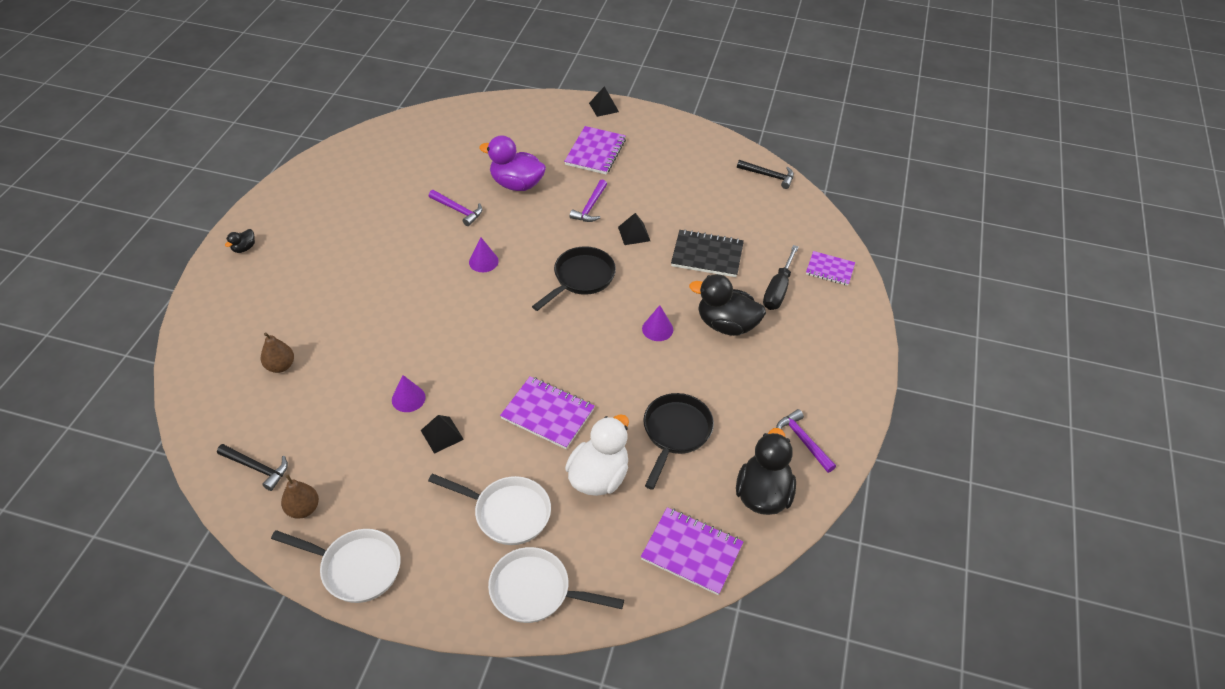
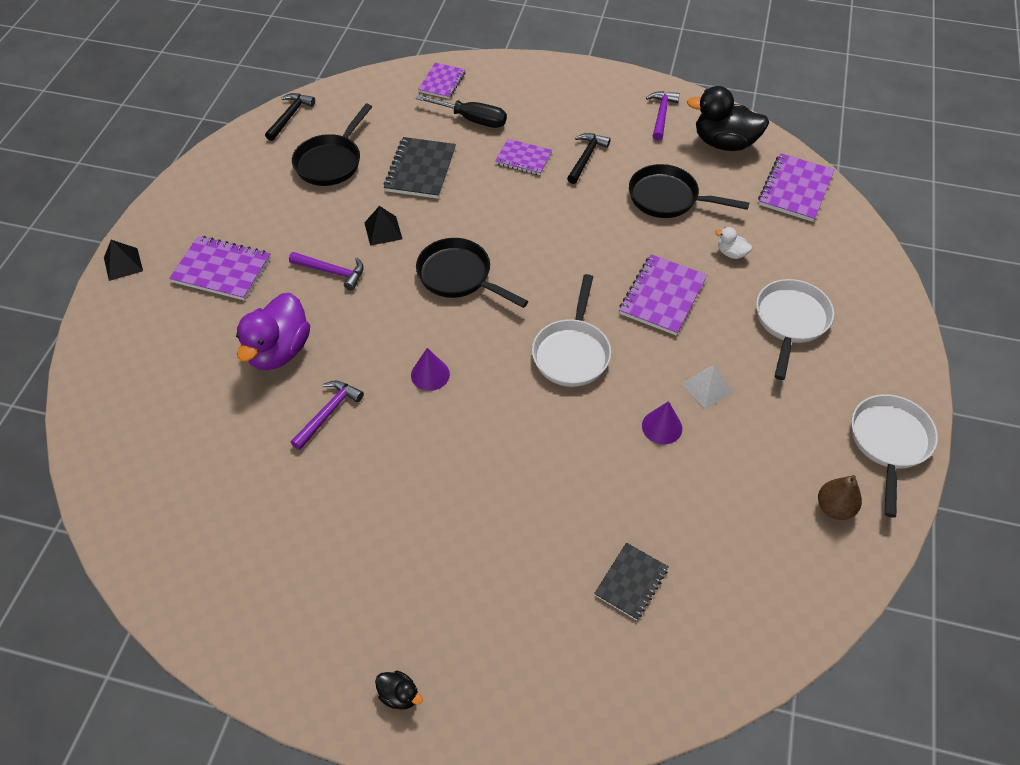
camera: 90 degrees left, 5 degrees up
black hammer [217,444,288,491] -> black hammer moved to [567,133,611,184]
brown pear [261,333,294,373] -> black notebook [594,543,669,620]
black pyramid [421,415,464,454] -> white pyramid [681,365,733,409]
white pan [488,547,624,623] -> white pan moved to [532,274,611,387]
white duck [565,414,629,496] -> white duck [715,227,752,259], size x0.45
purple cone [642,305,673,341] -> none
black duck [689,274,766,336] -> purple notebook [495,139,552,175]
purple hammer [776,409,836,473] -> purple hammer turned 135 degrees clockwise [646,91,680,141]
none -> black pan [292,104,372,186]

